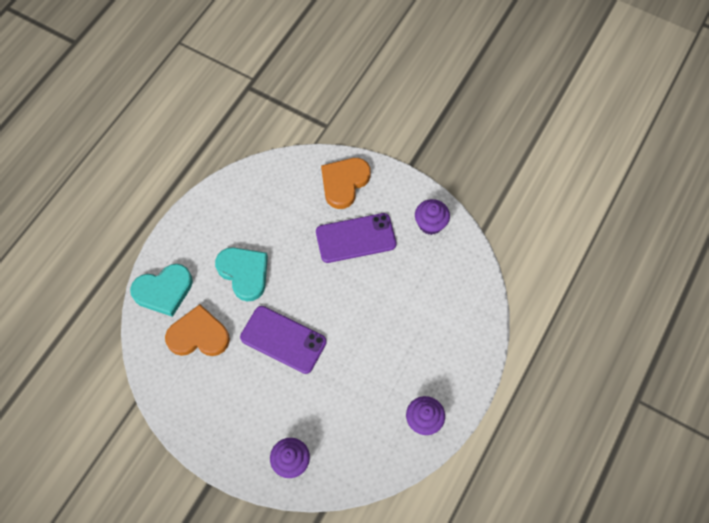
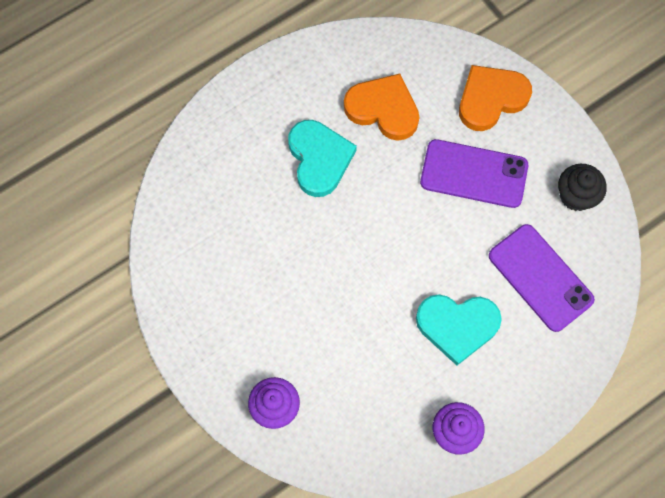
camera: 25 degrees right, 5 degrees up
turquoise heart [130,264,193,317] -> turquoise heart moved to [416,295,502,365]
orange heart [165,304,230,356] -> orange heart moved to [344,74,419,141]
purple phone [240,306,327,374] -> purple phone moved to [489,224,595,332]
purple cupcake [415,199,450,235] -> black cupcake [558,164,607,211]

